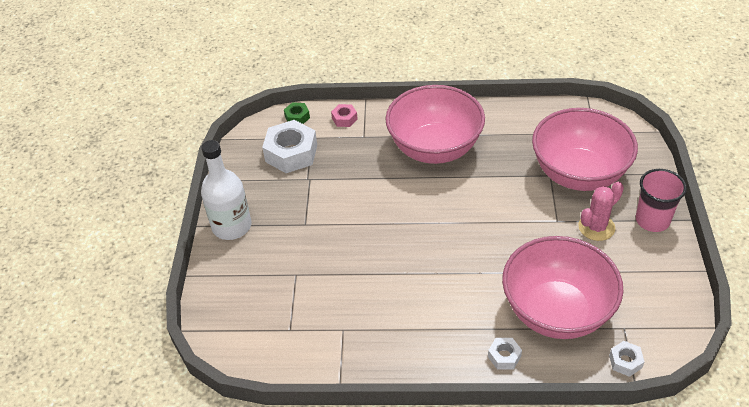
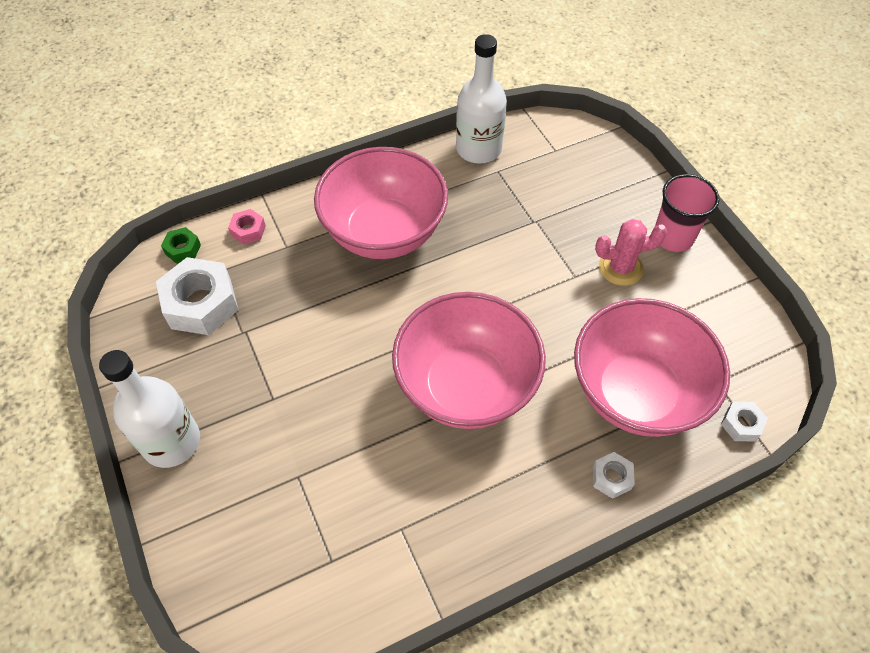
camera: 30 degrees left, 10 degrees up
pink bowl [532,108,638,191] -> pink bowl moved to [392,292,546,429]
pink cactus [578,181,624,241] -> pink cactus turned 60 degrees clockwise [595,219,667,286]
none -> white bottle [456,34,507,164]

